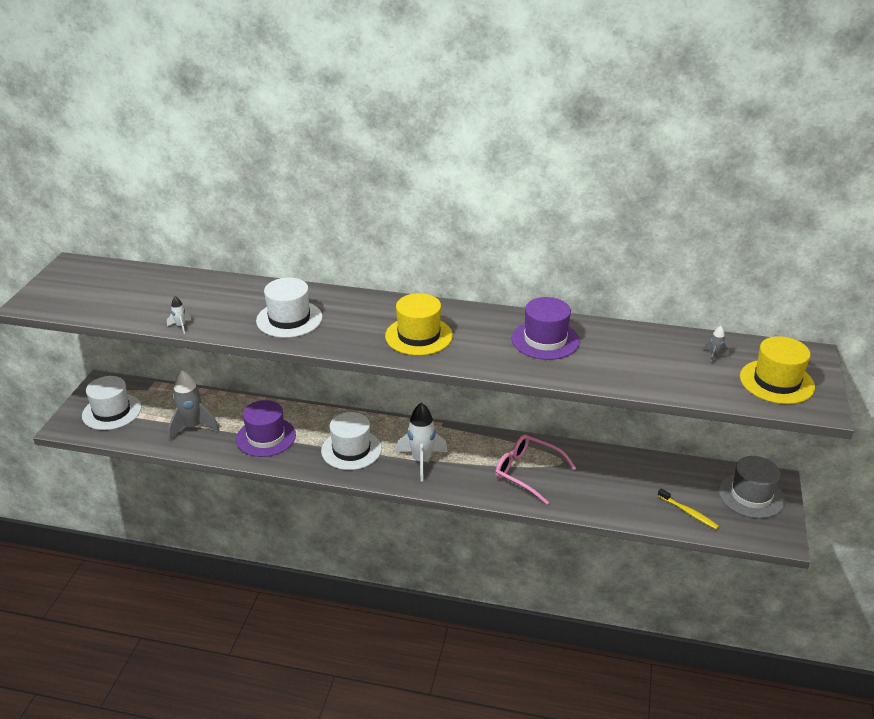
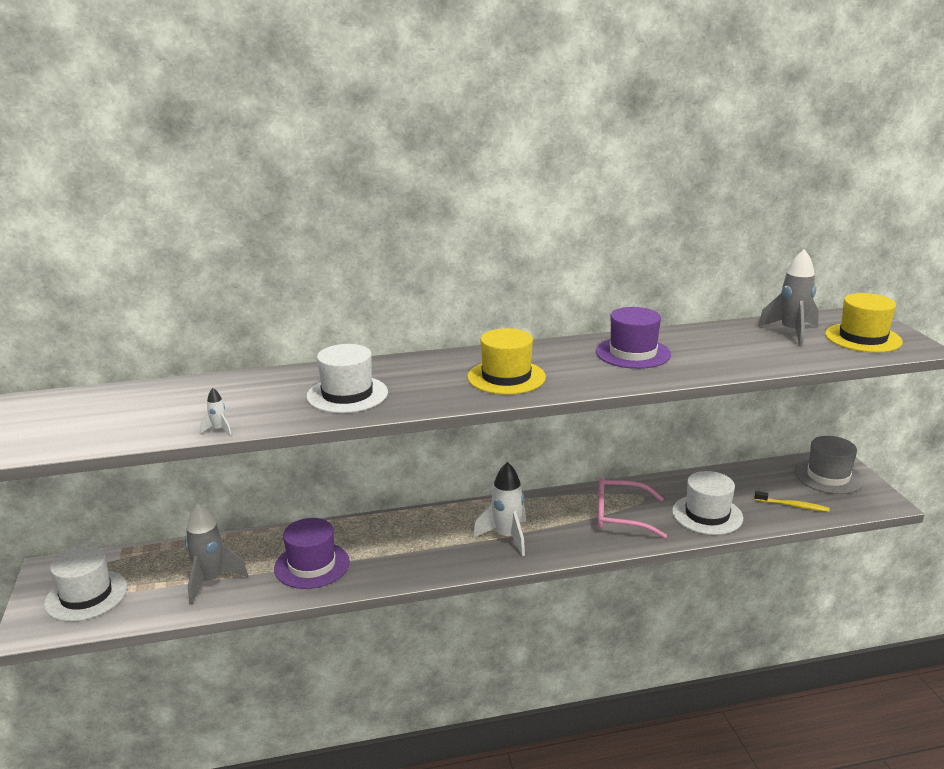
camera: 25 degrees left, 10 degrees down
white hat [321,412,382,470] -> white hat moved to [672,471,743,535]
grey rocket [704,326,729,364] -> grey rocket [758,249,819,346], size x2.27

